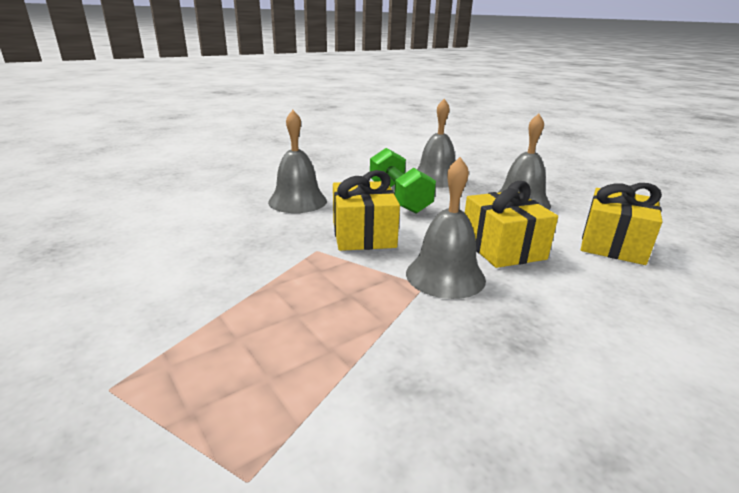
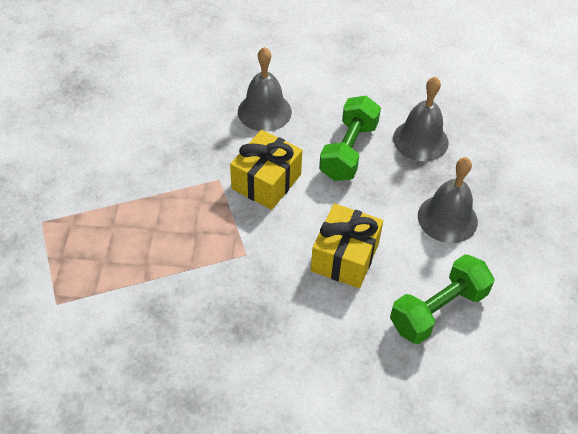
camera: 40 degrees right, 25 degrees up
grey bell [406,157,486,299] -> none
yellow gift [581,183,662,265] -> green dumbbell [390,254,495,344]

